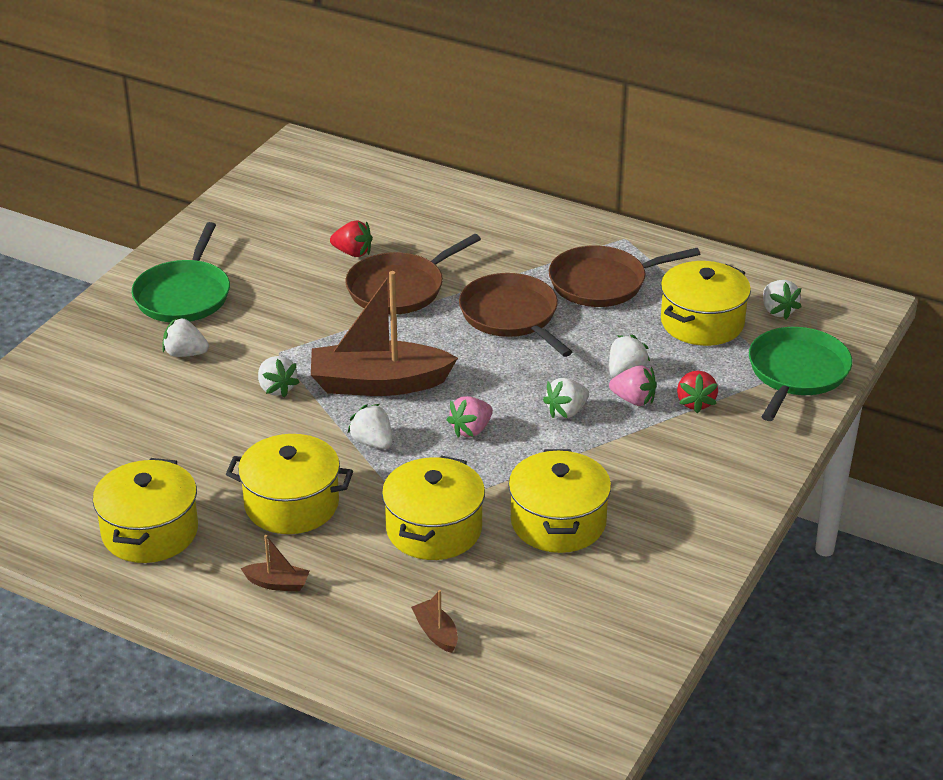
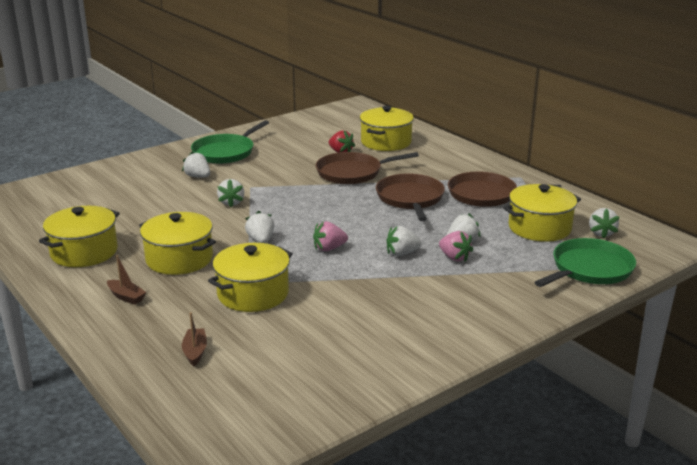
camera: 25 degrees right, 10 degrees down
brown boat [311,271,458,396] -> none
yellow pot [508,449,611,553] -> yellow pot moved to [360,106,414,151]
red strawberry [677,371,718,413] -> none

